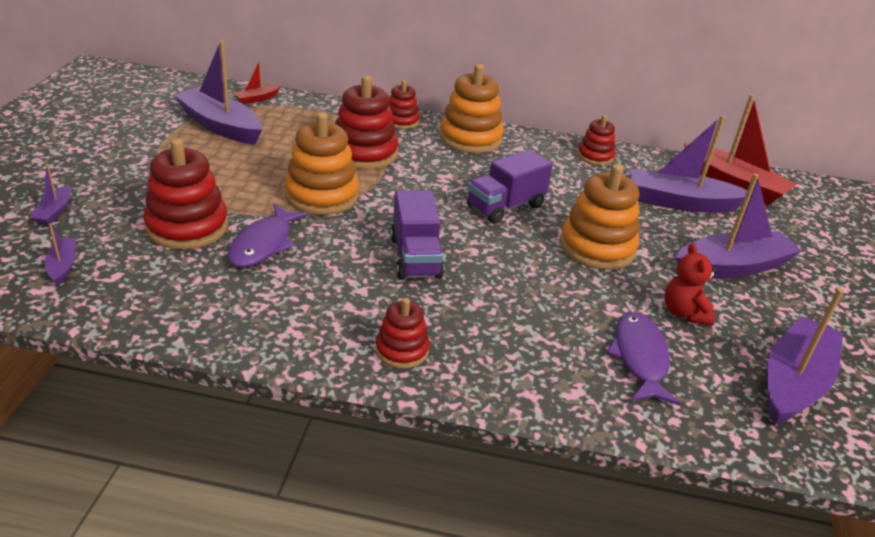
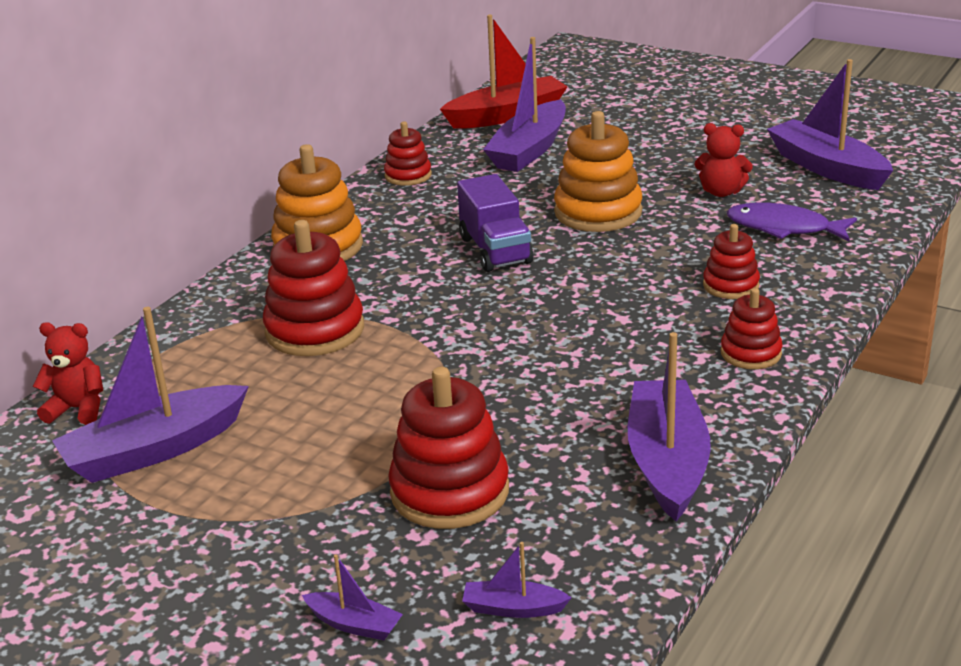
camera: 65 degrees left, 5 degrees down
purple fish [228,204,308,267] -> none
red boat [233,61,280,104] -> red teddy bear [33,322,103,425]
orange stacking toy [285,112,359,215] -> none
red stacking toy [389,80,420,129] -> red stacking toy moved to [703,224,760,299]
purple truck [390,190,444,279] -> none
purple boat [676,173,802,279] -> purple boat moved to [628,332,710,521]

